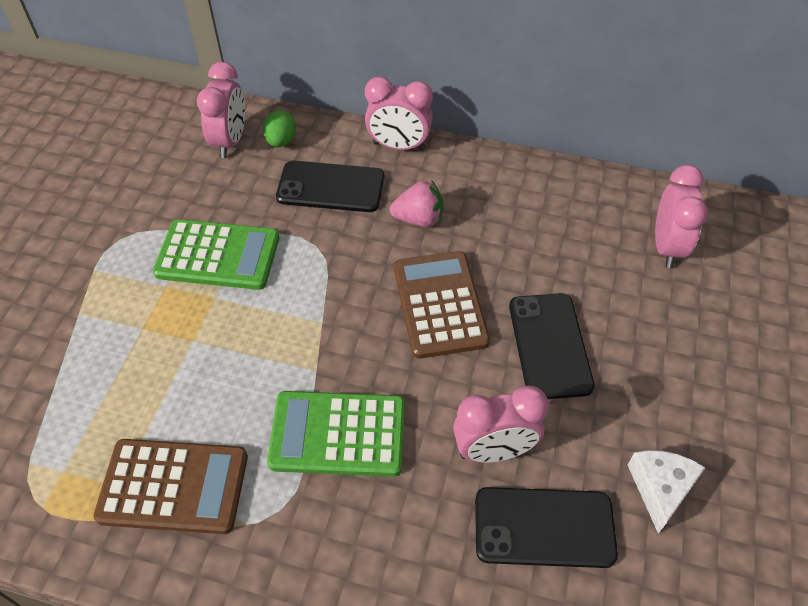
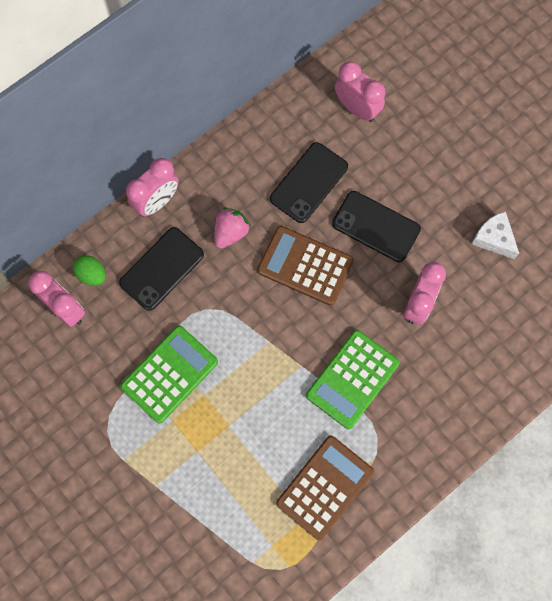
camera: 55 degrees left, 20 degrees up
black phone [475,487,618,568] -> black phone moved to [270,142,348,223]

